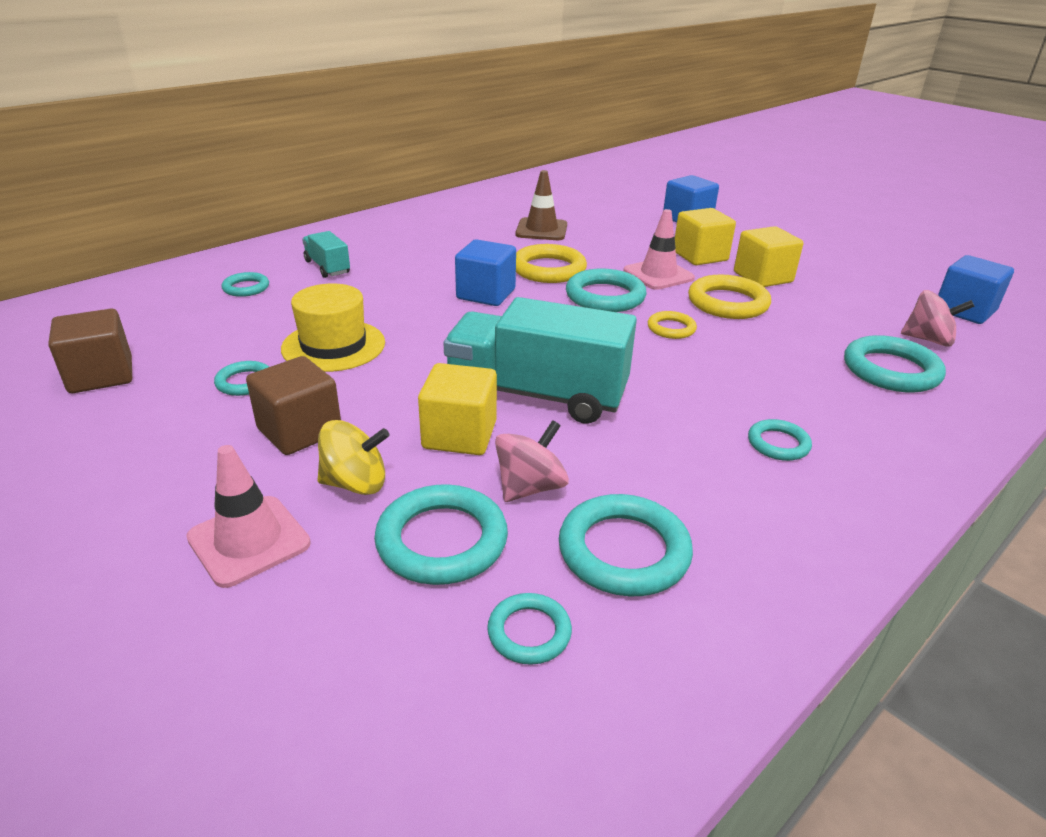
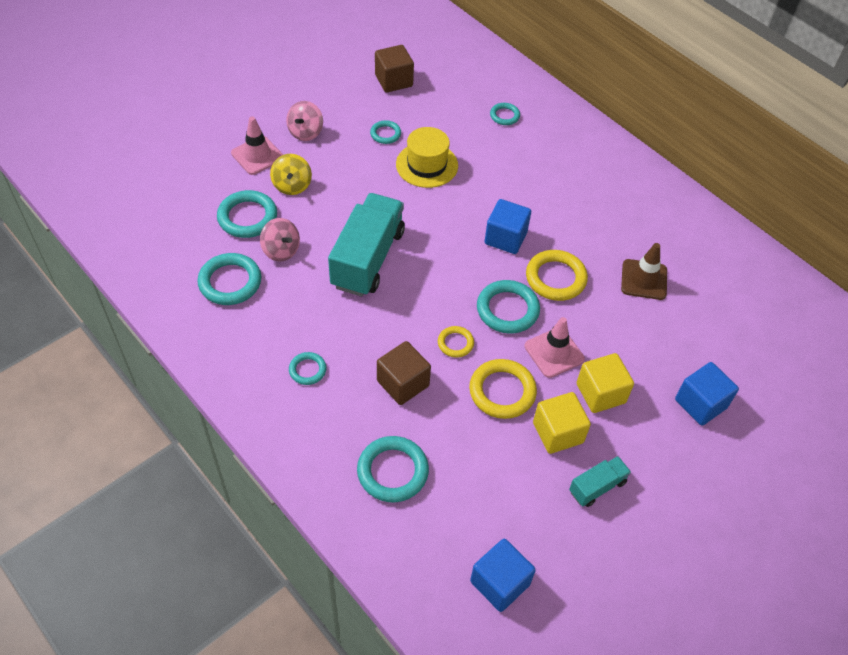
camera: 90 degrees right, 20 degrees up
brown cube [246,356,341,455] -> brown cube moved to [377,341,431,405]
turquoise truck [302,231,350,278] -> turquoise truck moved to [569,456,631,507]
yellow cube [418,363,497,455] -> none
turquoise ring [487,593,572,665] -> none
pink spinning top [901,290,975,347] -> pink spinning top moved to [286,101,323,141]

